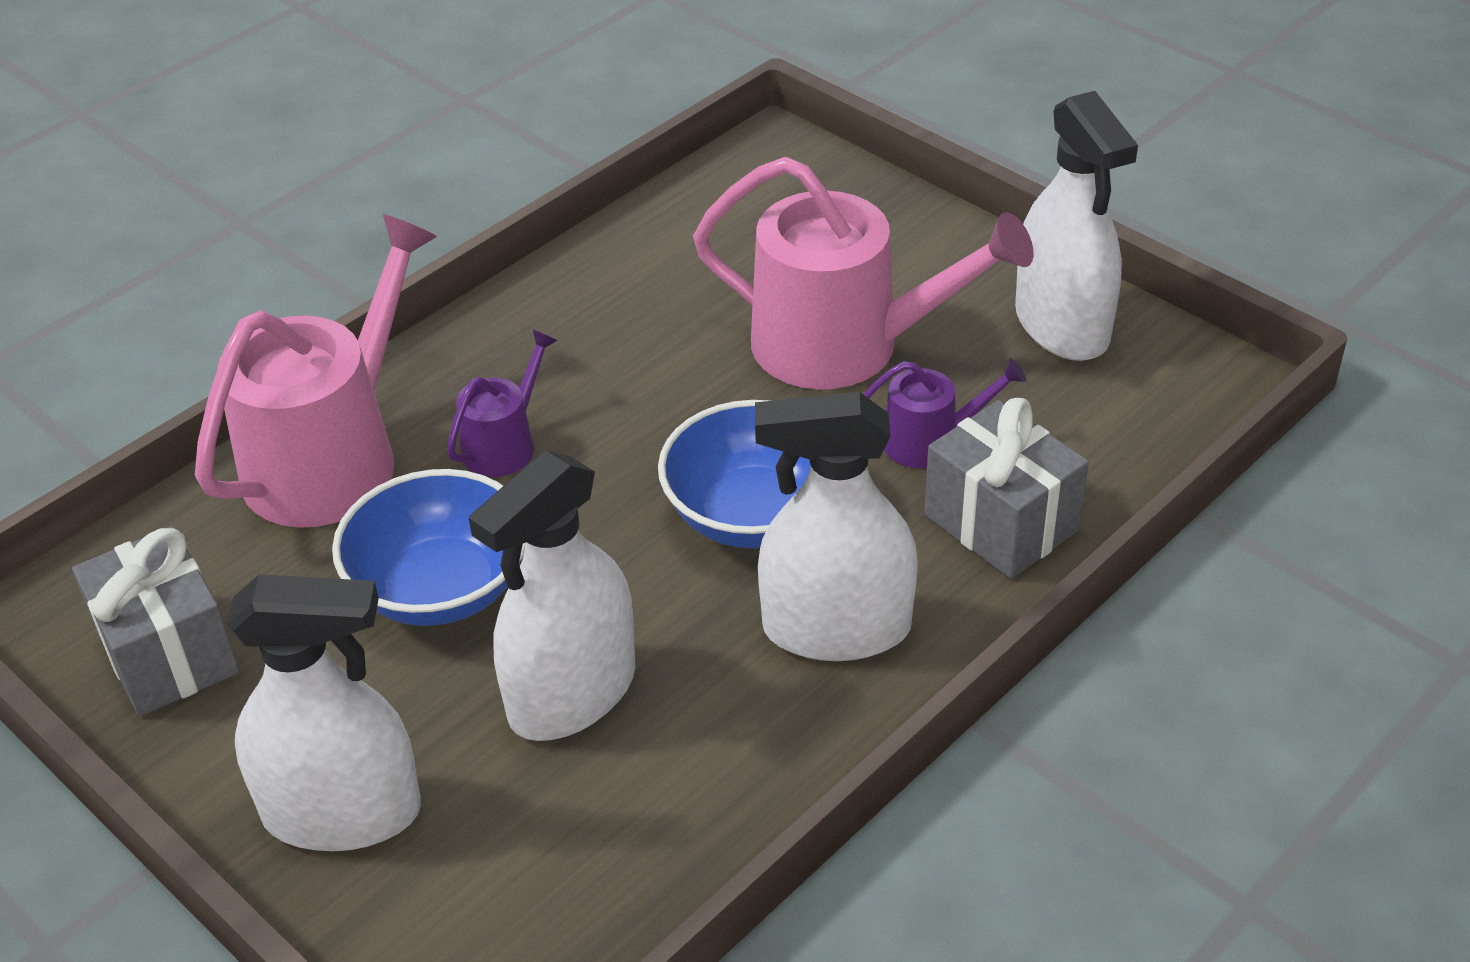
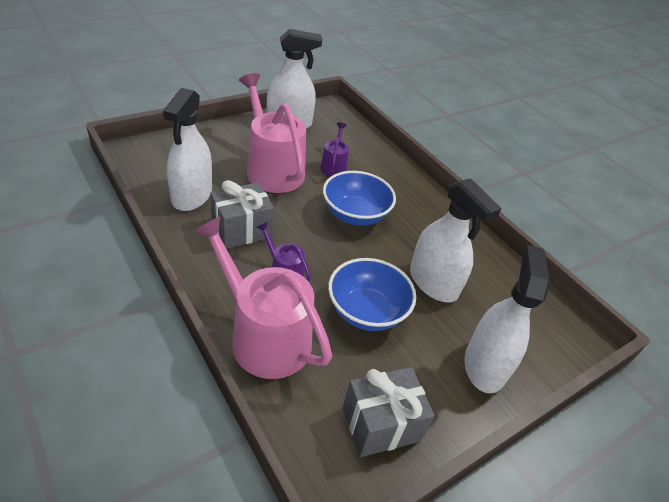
camera: 85 degrees left, 0 degrees up
pink watering can [693,157,1034,389] -> pink watering can turned 60 degrees counterclockwise [239,73,306,193]
white spray bottle [755,392,918,661] -> white spray bottle moved to [163,88,212,211]
grey gift [924,398,1089,579] -> grey gift moved to [210,180,274,249]

